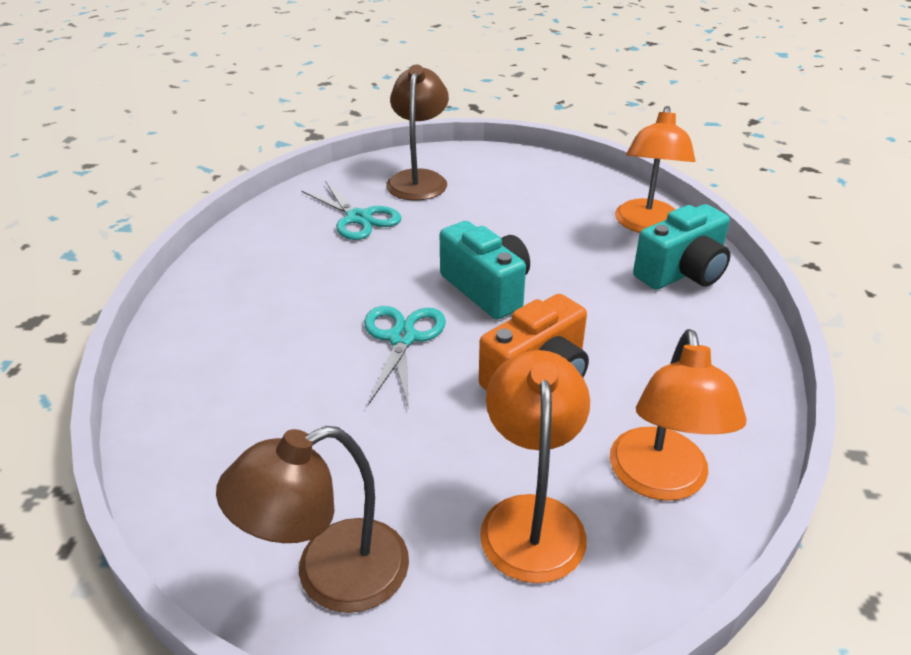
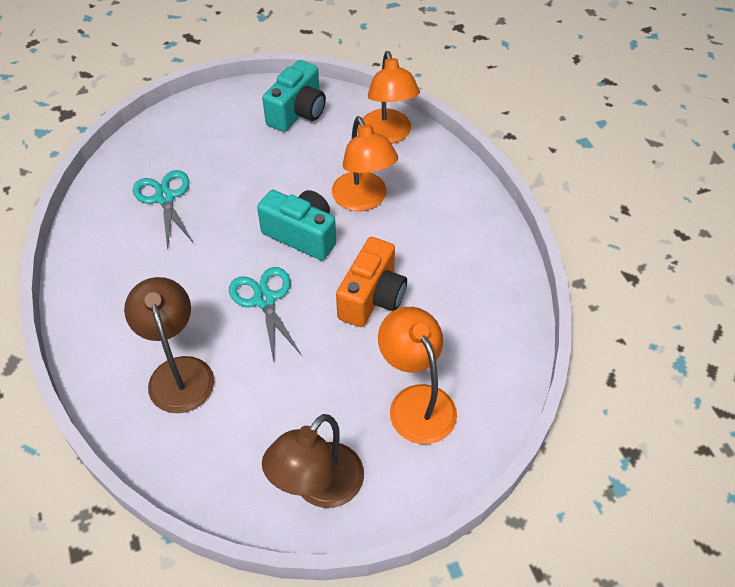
camera: 25 degrees left, 15 degrees up
turquoise scissors [301,181,401,240] -> turquoise scissors turned 135 degrees counterclockwise [133,170,193,250]
brown lamp [386,65,449,201] -> brown lamp moved to [124,277,214,413]
orange lamp [610,329,747,501] -> orange lamp moved to [332,116,398,211]
turquoise camera [633,204,730,290] -> turquoise camera moved to [262,60,326,132]

